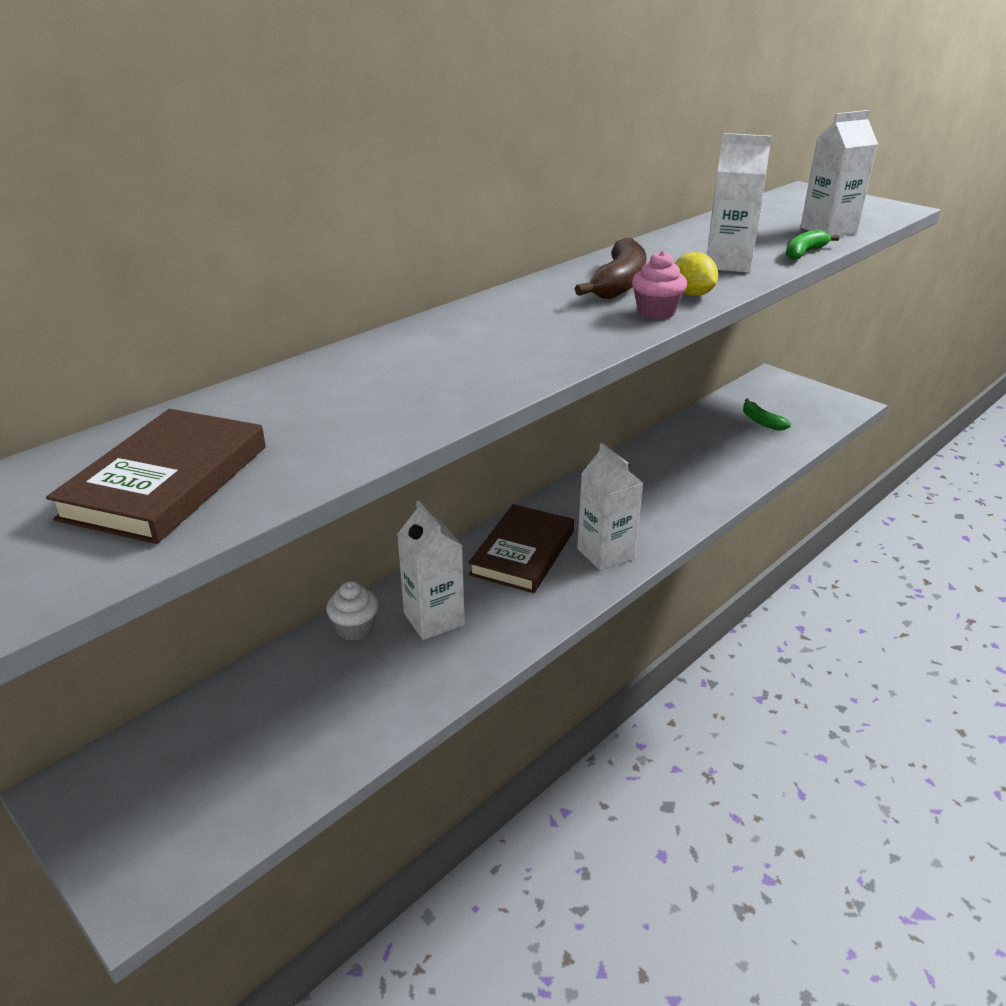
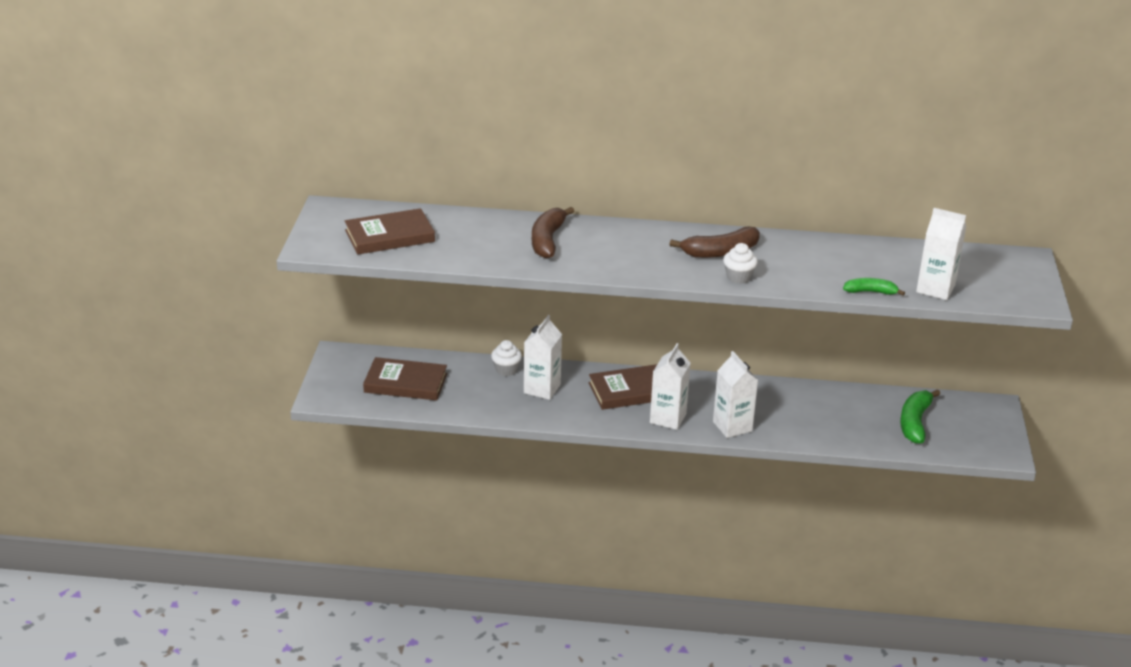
camera: 50 degrees right, 0 degrees up
pink cupcake [632,251,687,320] -> none
yellow lemon [675,252,718,296] -> white cupcake [723,243,758,284]
white carton [707,133,772,273] -> white carton moved to [713,351,758,438]
green banana [743,398,791,431] -> green banana [900,389,940,444], size x1.63
none -> brown book [363,357,447,400]
none -> brown banana [532,207,574,259]

